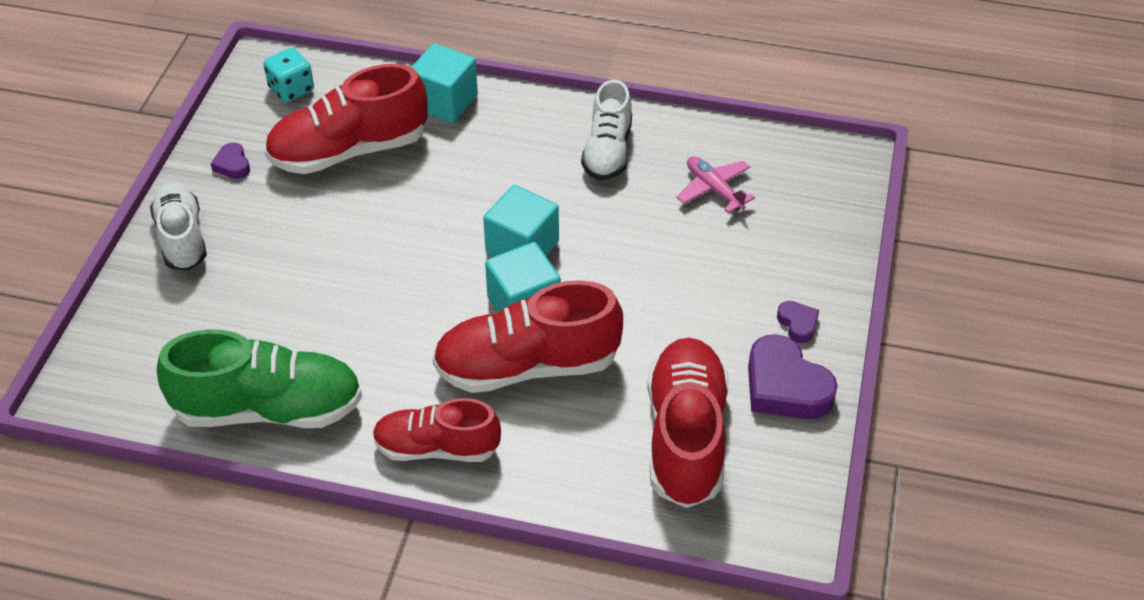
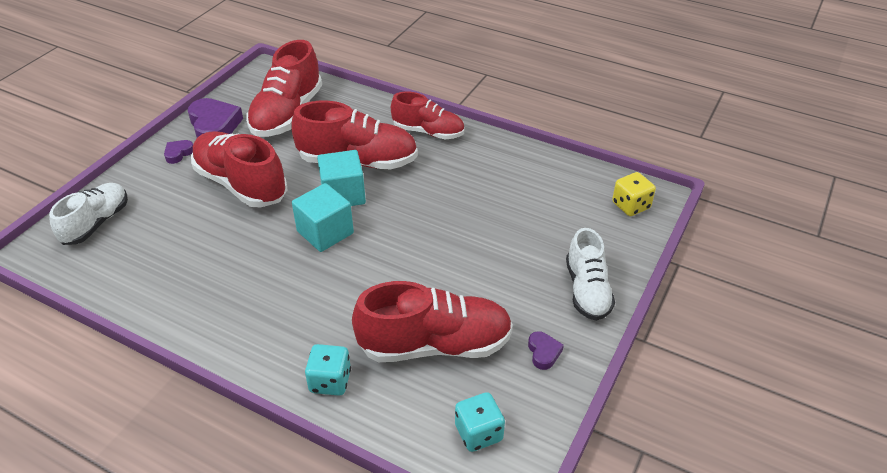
camera: 165 degrees left, 5 degrees down
green shoe [157,329,362,428] -> none
turquoise cube [412,43,478,123] -> turquoise dice [305,344,351,396]
white shoe [581,80,632,181] -> white shoe moved to [49,183,128,245]
pink plane [676,156,755,213] -> none
purple heart [777,301,819,343] -> purple heart turned 45 degrees clockwise [164,140,193,164]
none -> red shoe [191,131,287,208]
none -> yellow dice [612,172,656,216]

